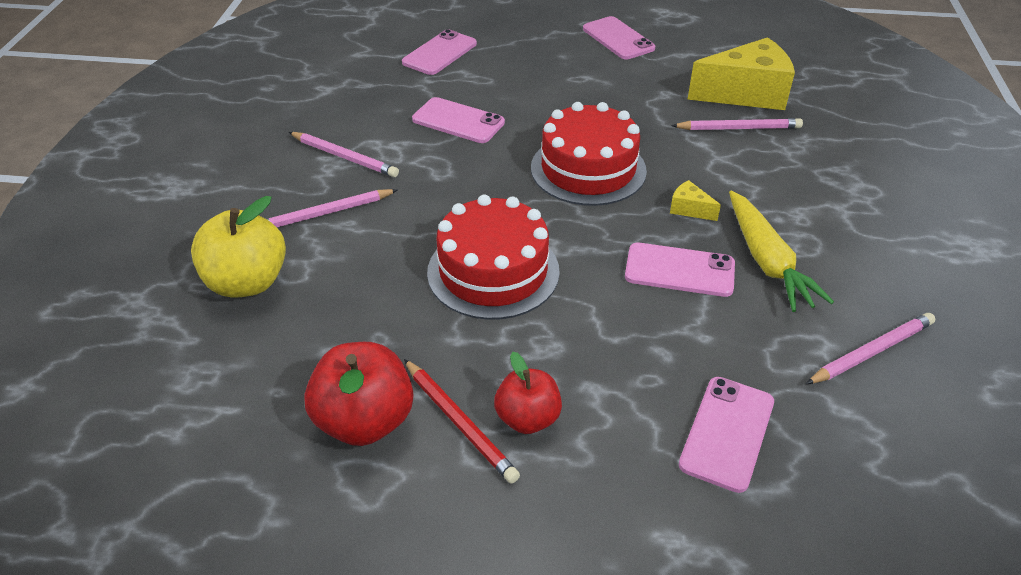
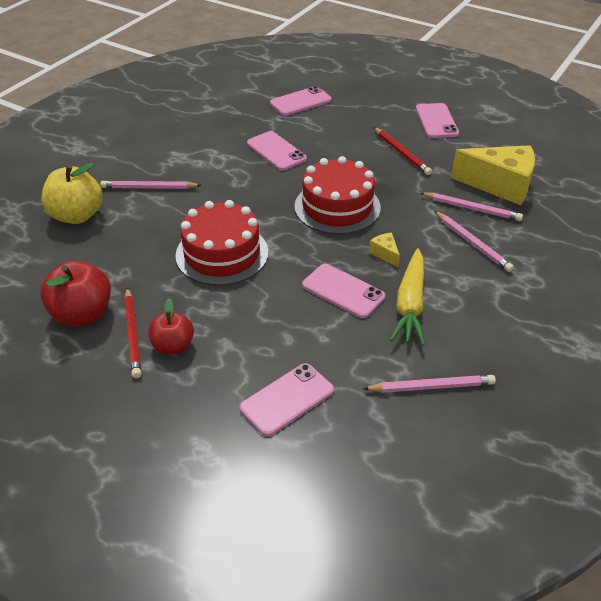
camera: 25 degrees right, 0 degrees up
pink pencil [289,132,399,177] -> pink pencil moved to [434,211,514,272]
none -> red pencil [374,127,432,175]

